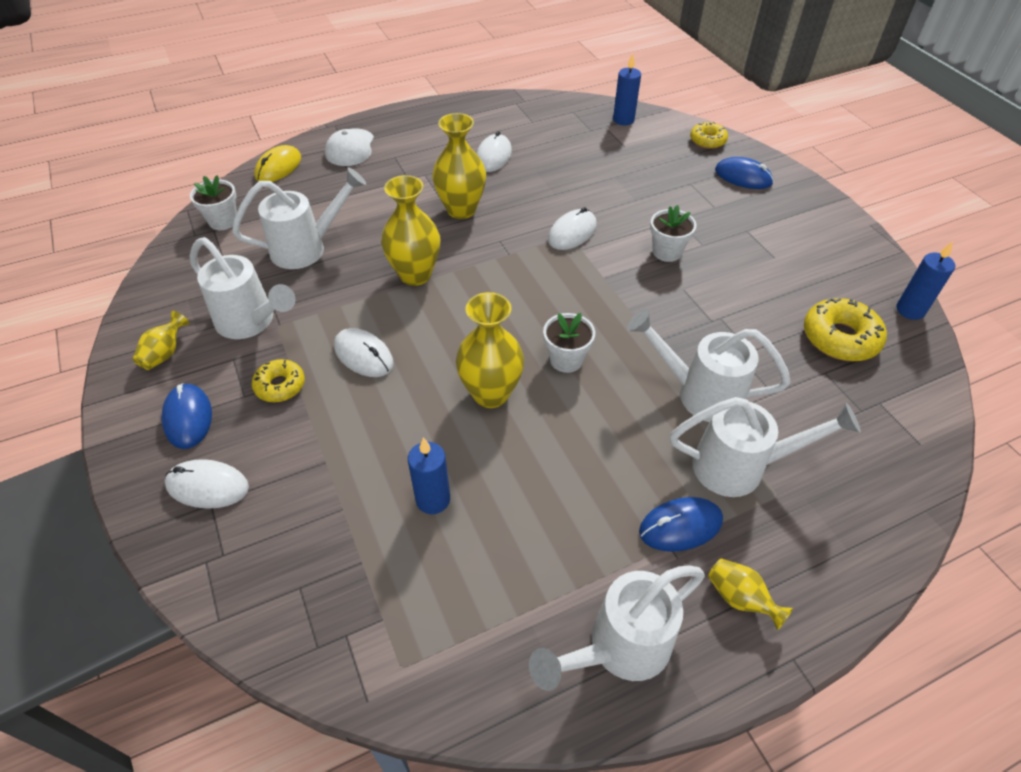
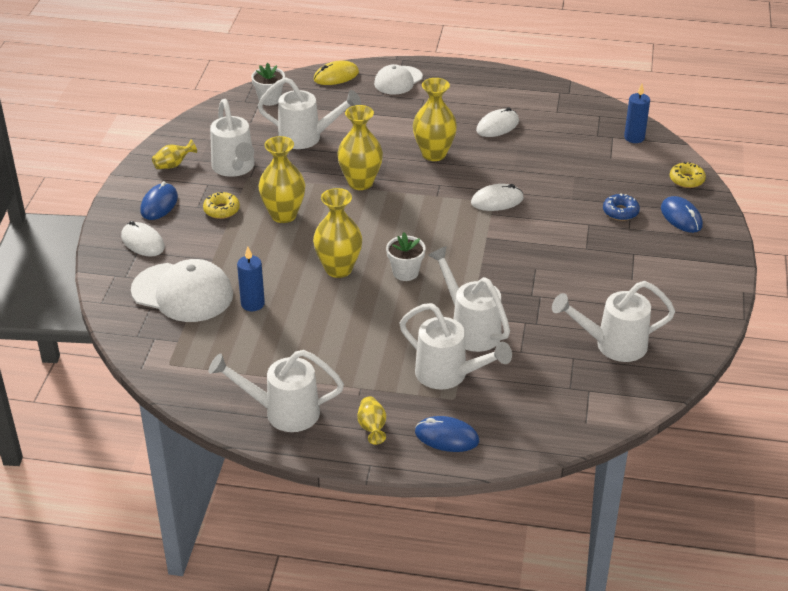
camera: 35 degrees right, 10 degrees down
white mouse [334,328,394,377] -> yellow vase [258,136,305,223]
blue mouse [639,497,723,552] -> blue mouse moved to [415,416,479,452]
white flower pot [650,205,697,262] -> none
yellow donut [804,298,887,361] -> white watering can [552,281,675,362]
blue candle [896,241,955,320] -> none
none -> white cap [131,259,233,322]
none -> blue donut [603,193,640,221]

